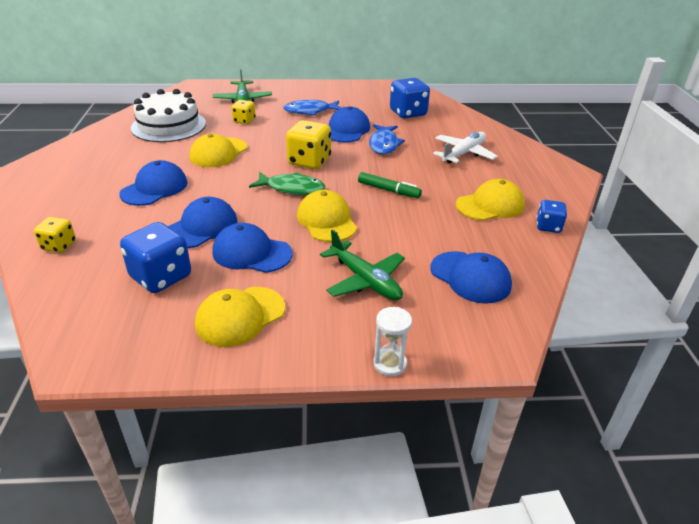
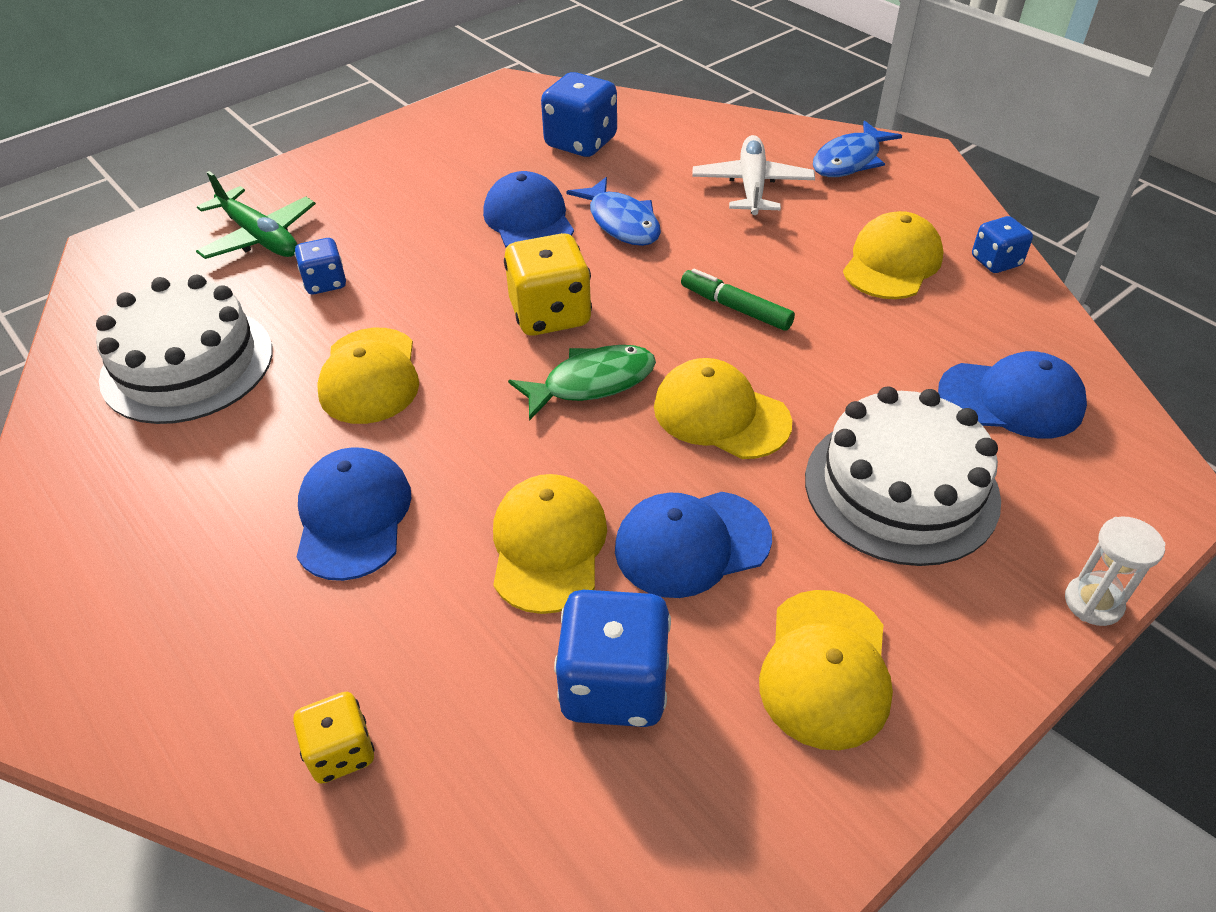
camera: 35 degrees left, 10 degrees up
blue cap [168,197,238,248] -> yellow cap [493,474,607,614]
yellow dice [231,100,256,124] -> blue dice [295,238,346,294]
blue fish [283,100,341,115] -> blue fish moved to [813,121,902,177]
green plane [320,229,405,300] -> white cake [805,386,1001,566]
green marker [358,172,422,198] -> green marker turned 135 degrees counterclockwise [681,269,795,331]

